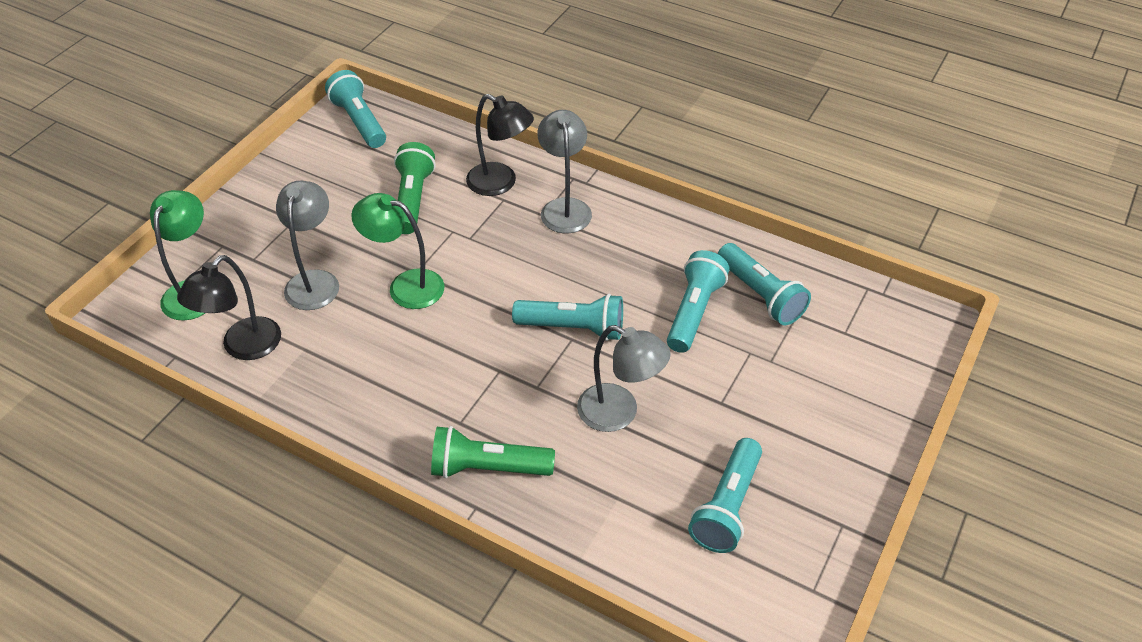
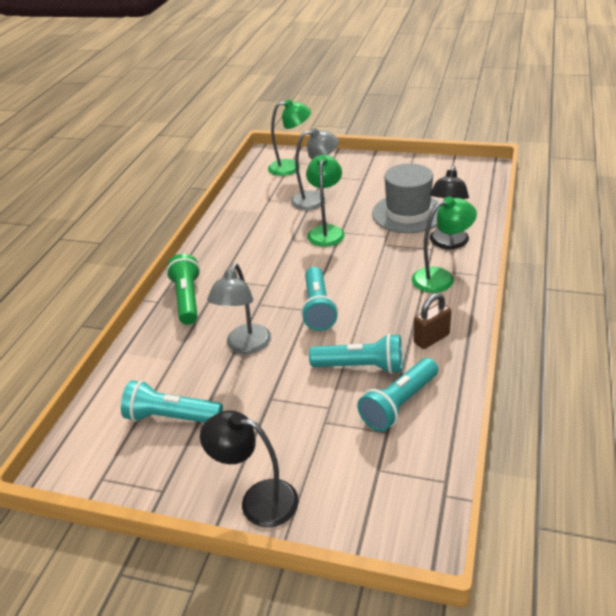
camera: 80 degrees right, 10 degrees down
black lamp [177,255,281,360] -> black lamp moved to [200,410,299,528]
turquoise flashlight [325,70,386,148] -> none
green flashlight [394,142,436,234] -> grey hat [372,163,440,233]
grey lamp [538,110,592,233] -> green lamp [412,197,477,293]
none -> brown padlock [413,293,451,349]

